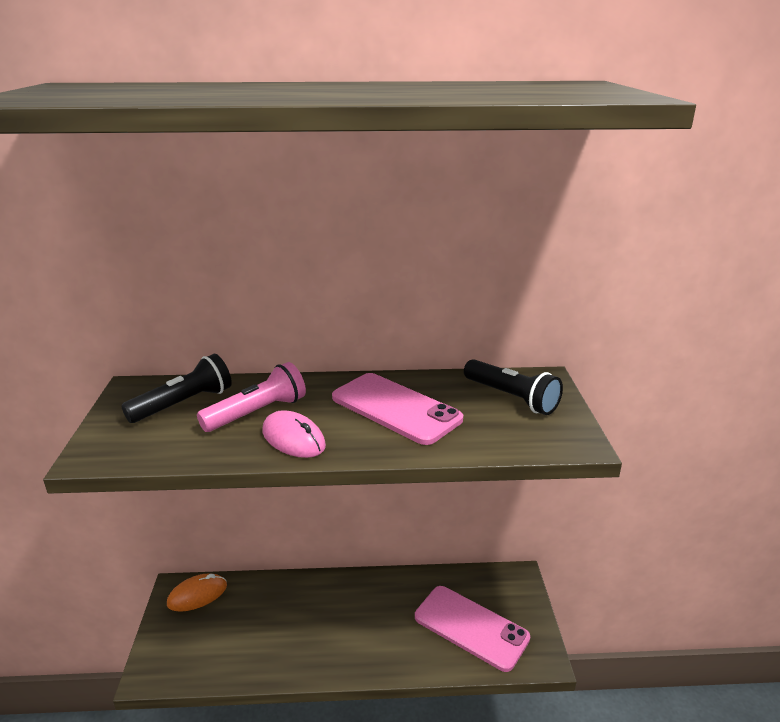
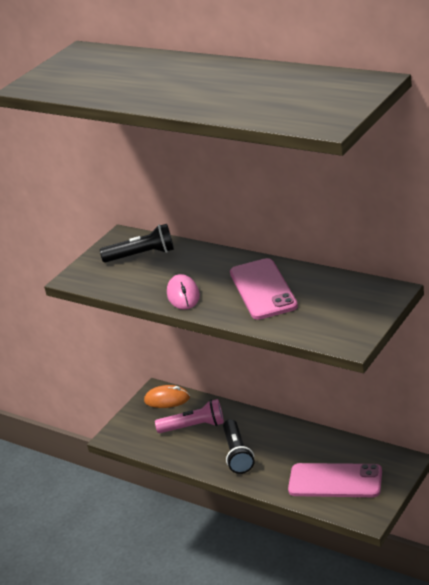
camera: 40 degrees right, 5 degrees up
pink flashlight [197,362,306,432] -> pink flashlight moved to [155,399,224,433]
pink phone [415,586,530,672] -> pink phone turned 60 degrees counterclockwise [288,463,382,497]
black flashlight [464,359,563,415] -> black flashlight moved to [223,419,255,474]

